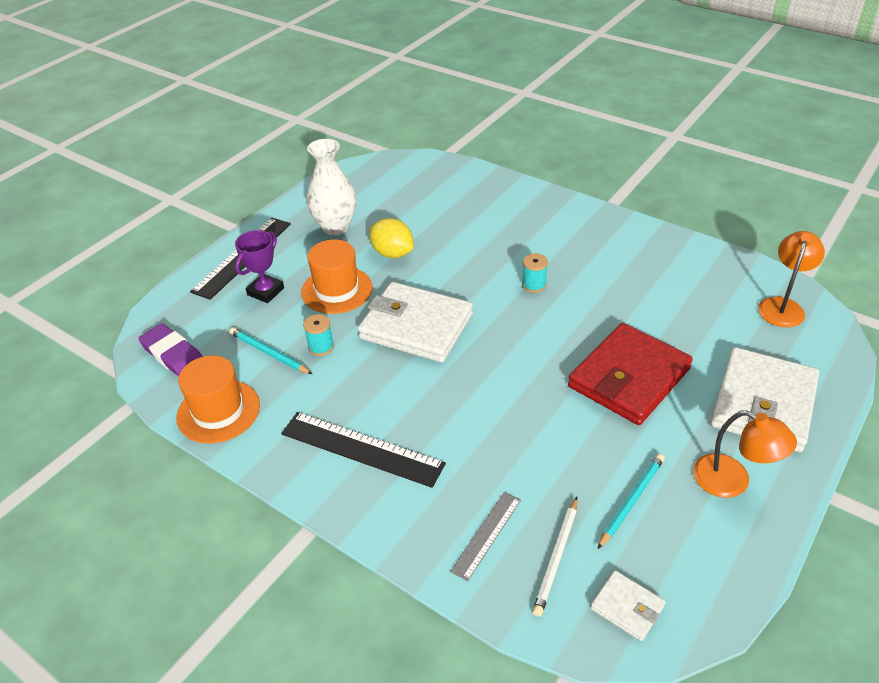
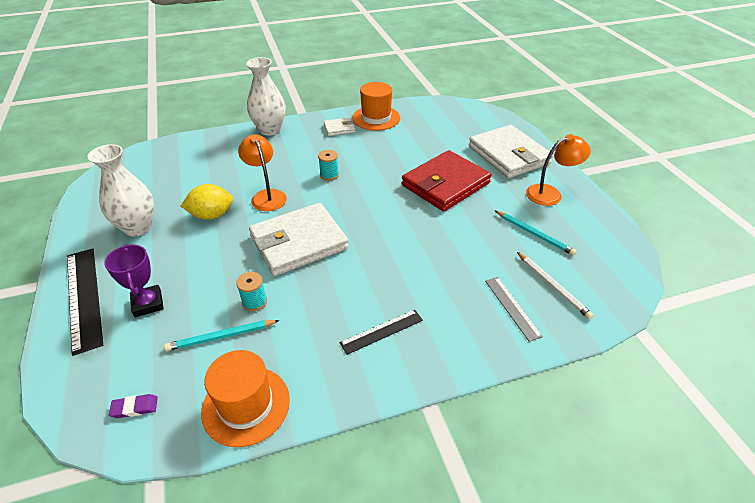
camera: 55 degrees left, 0 degrees up
purple eraser [138,323,203,377] -> purple eraser [109,394,158,418], size x0.52
black ruler [281,412,446,488] -> black ruler [340,310,423,355], size x0.58
orange hat [301,239,373,314] -> orange hat moved to [352,82,400,131]
red wallet [568,323,693,425] -> red wallet turned 60 degrees clockwise [402,150,491,212]
white wallet [590,570,665,641] -> white wallet moved to [324,117,355,136]
turquoise pencil [598,454,665,549] -> turquoise pencil turned 150 degrees clockwise [495,211,577,256]
orange lamp [758,231,825,327] -> orange lamp moved to [238,134,287,211]
none -> white vase [246,57,286,136]

